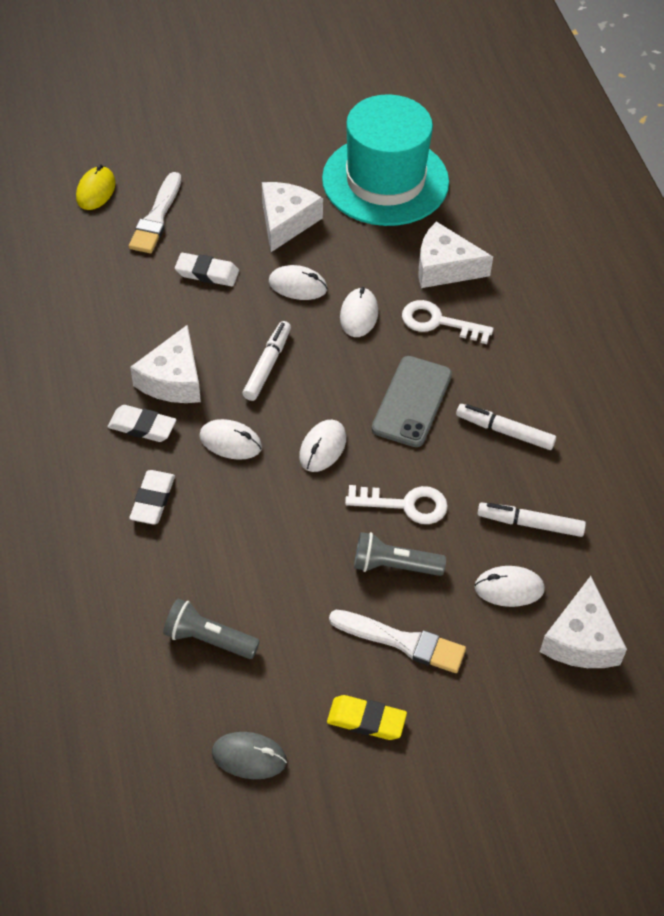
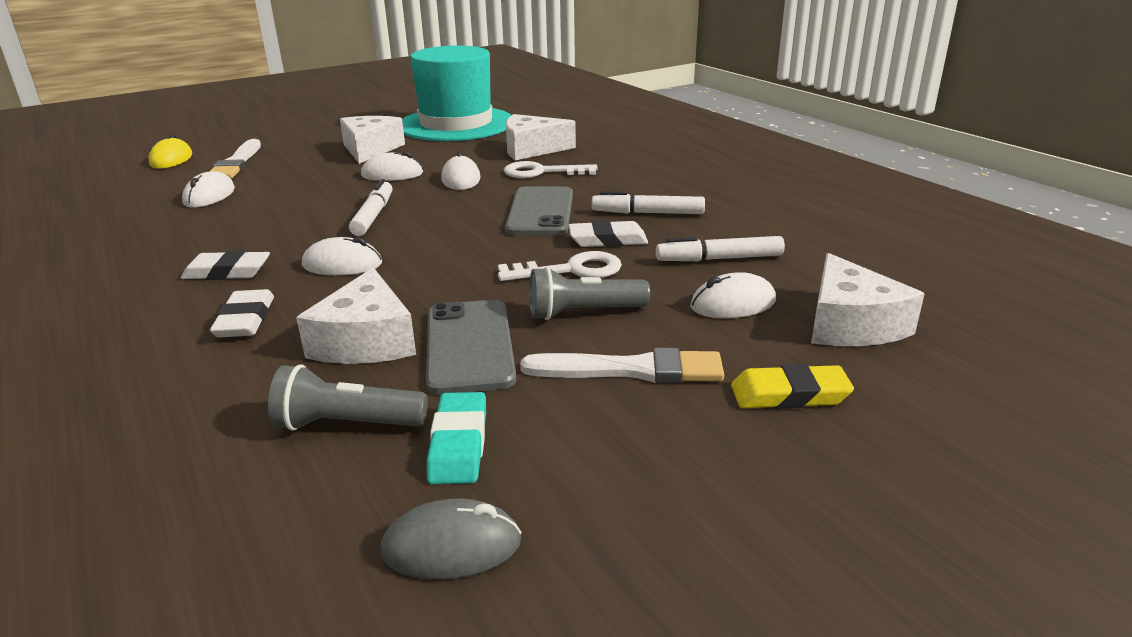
camera: 15 degrees left, 25 degrees down
white cheese [130,324,201,403] -> white cheese moved to [296,268,416,364]
white eraser [175,253,239,286] -> white eraser moved to [569,220,648,247]
white mouse [299,420,346,472] -> white mouse moved to [182,171,235,208]
yellow eraser [327,695,407,740] -> yellow eraser moved to [731,364,854,409]
none -> grey phone [426,300,516,395]
none -> turquoise eraser [427,392,486,484]

